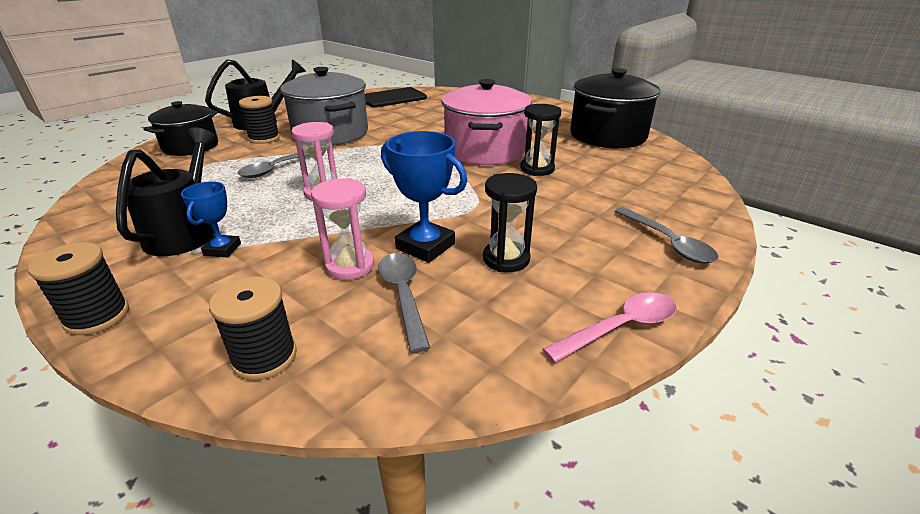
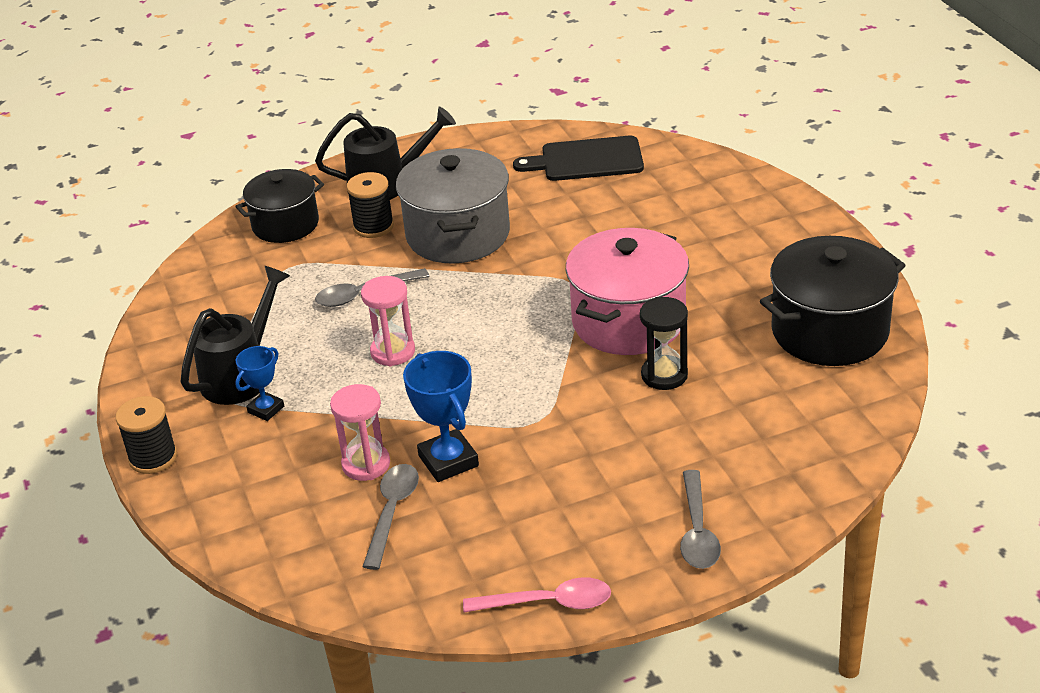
camera: 30 degrees right, 5 degrees up
black spool [209,276,297,381] -> none
black hourglass [483,173,537,272] -> none

